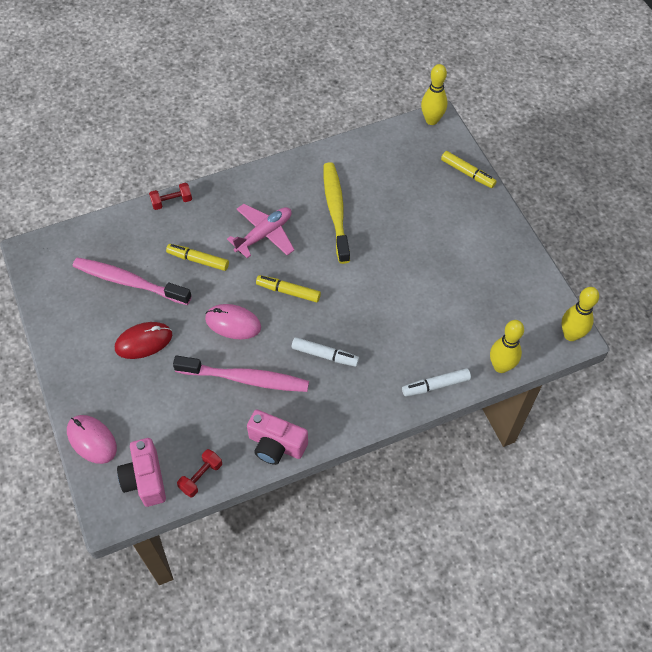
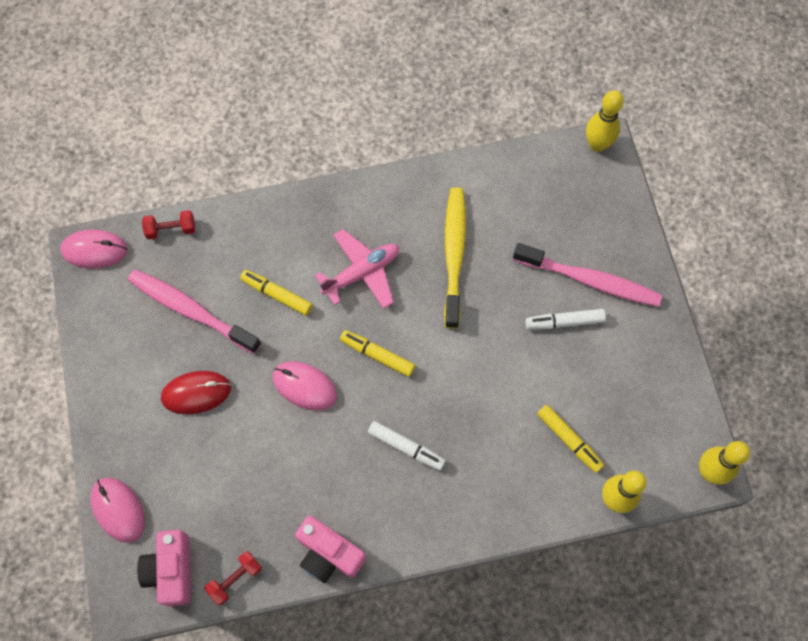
camera: 10 degrees right, 10 degrees up
red dumbbell [149,183,192,210] -> red dumbbell moved to [142,210,195,240]
pink toothbrush [173,356,309,392] -> pink toothbrush moved to [513,243,662,307]
white marker [402,368,471,397] -> white marker moved to [525,309,606,330]
yellow marker [441,151,497,188] -> yellow marker moved to [537,405,604,473]
none -> pink mouse [60,230,128,269]

